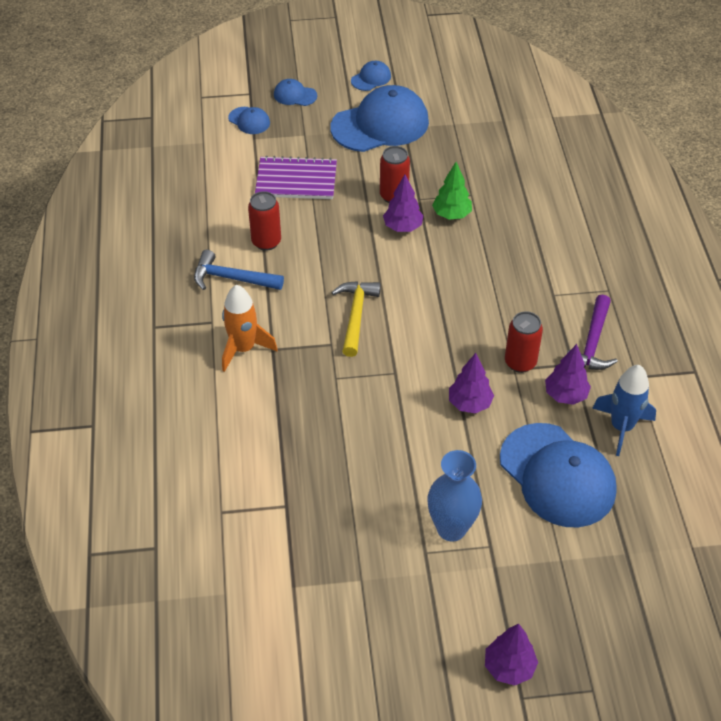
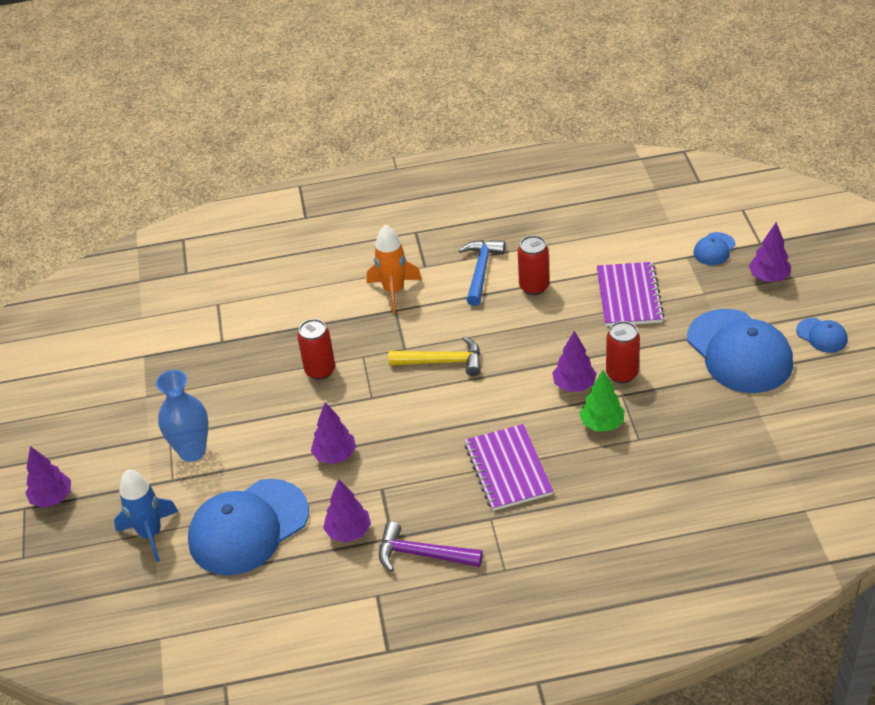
camera: 90 degrees right, 5 degrees down
blue cap [274,79,317,106] -> purple tree [749,222,791,282]
red can [505,311,543,373] -> red can moved to [297,319,335,380]
blue rocket [592,365,656,456] -> blue rocket moved to [114,470,178,562]
none -> purple notebook [464,424,553,511]

